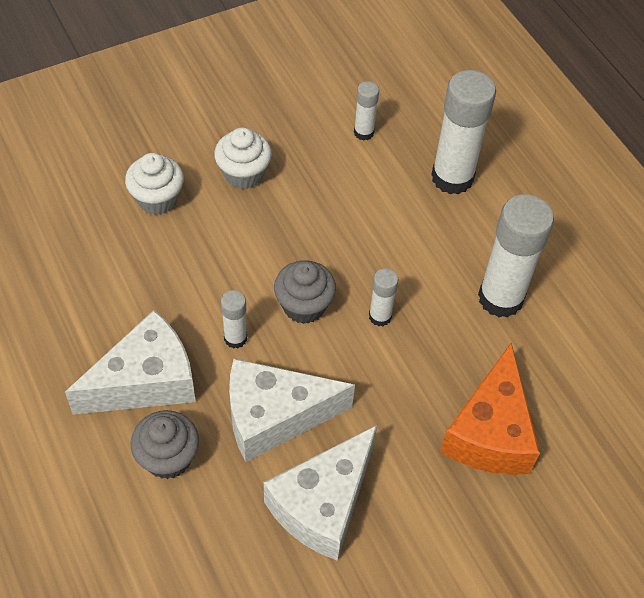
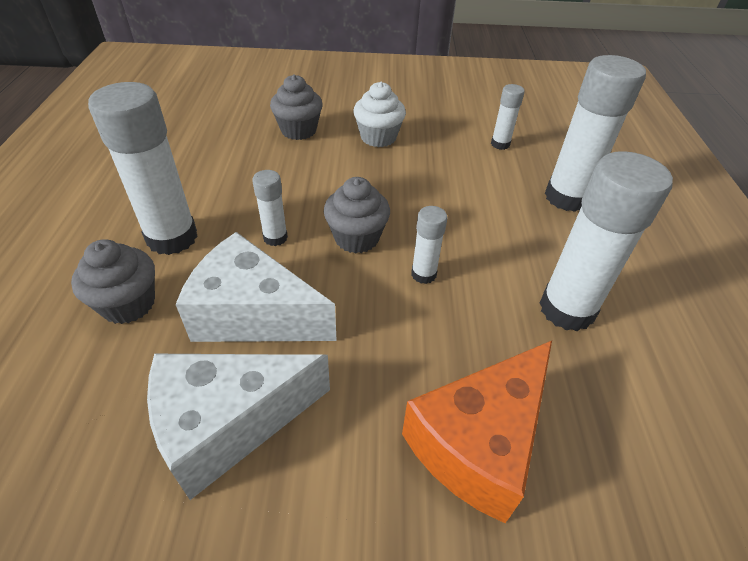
camera: 30 degrees right, 10 degrees down
white cheese [65,310,196,415] -> white glue stick [88,82,198,255]
white cupcake [125,153,184,215] -> grey cupcake [270,75,323,140]

